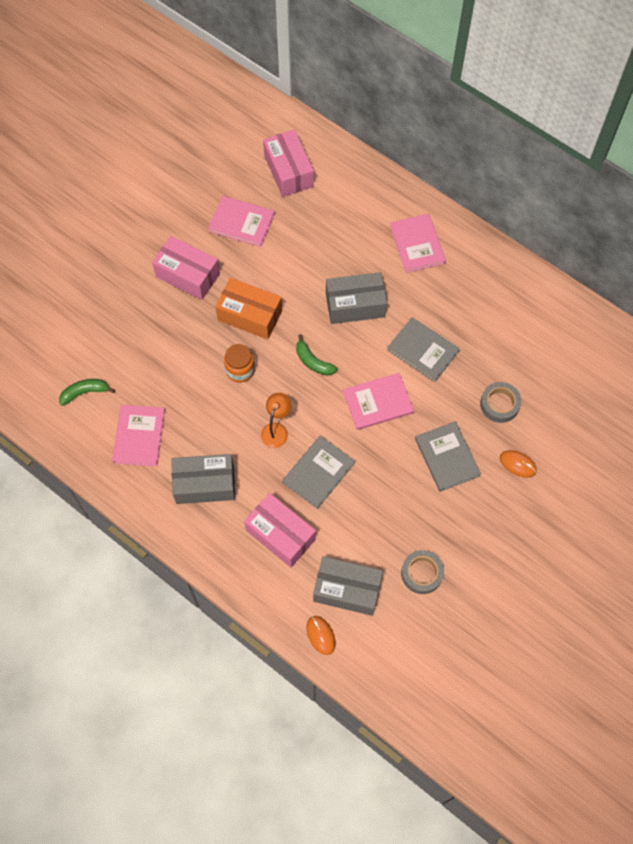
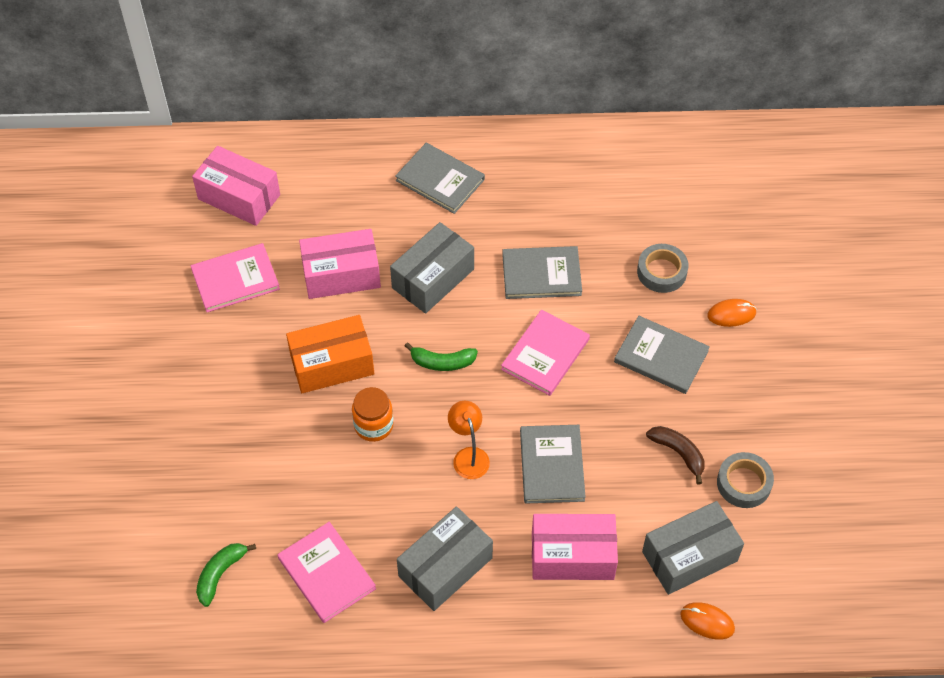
camera: 40 degrees left, 10 degrees down
pink box [152,236,220,300] -> pink box moved to [299,229,381,299]
pink book [390,214,446,273] -> grey book [395,143,485,214]
none -> brown banana [646,426,705,484]

